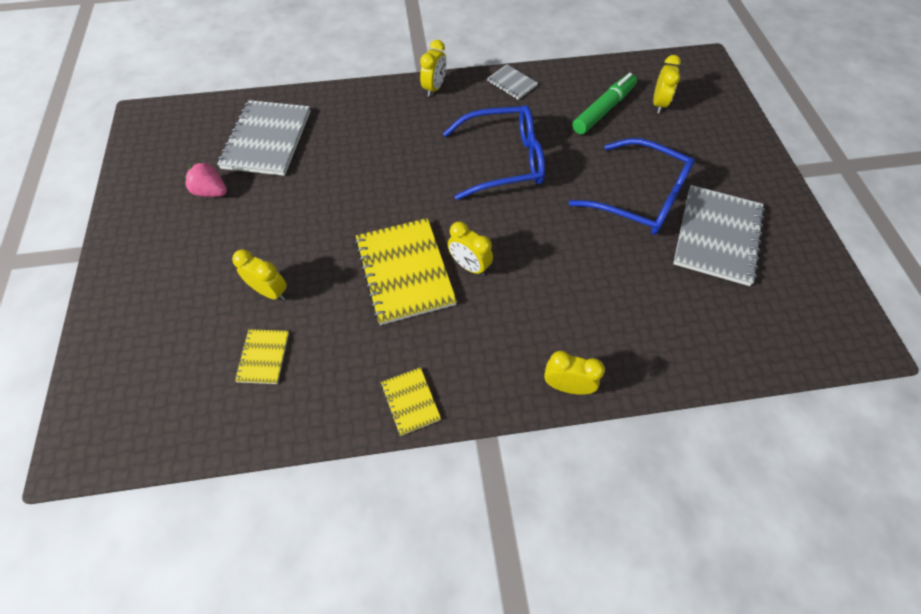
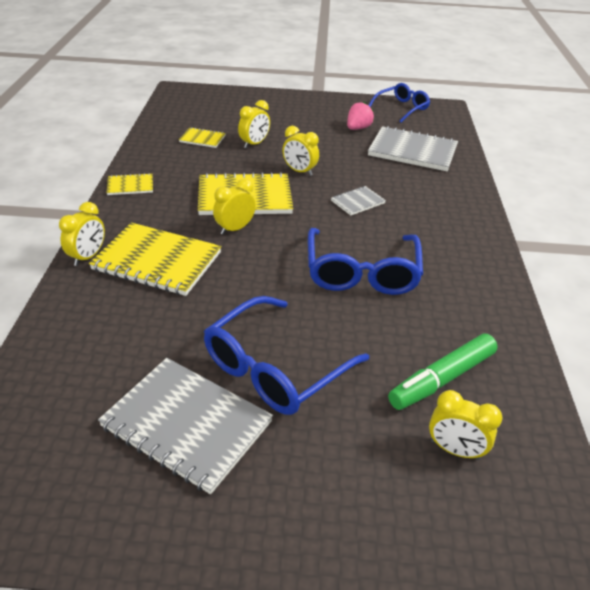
camera: 100 degrees right, 20 degrees down
yellow clock [420,40,446,97] -> yellow clock moved to [282,126,319,176]
grey notebook [487,64,538,100] -> grey notebook moved to [331,186,386,216]
green marker [573,73,637,134] -> green marker turned 90 degrees clockwise [388,334,498,410]
none -> yellow notebook [89,223,221,296]
none -> blue glasses [368,83,430,122]

